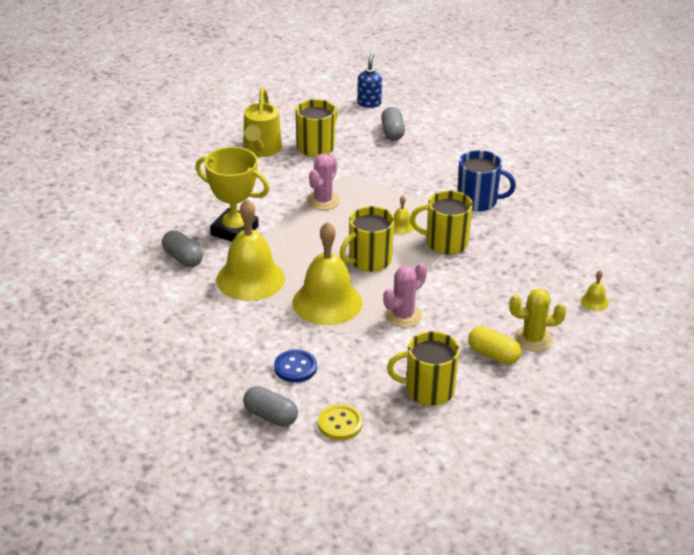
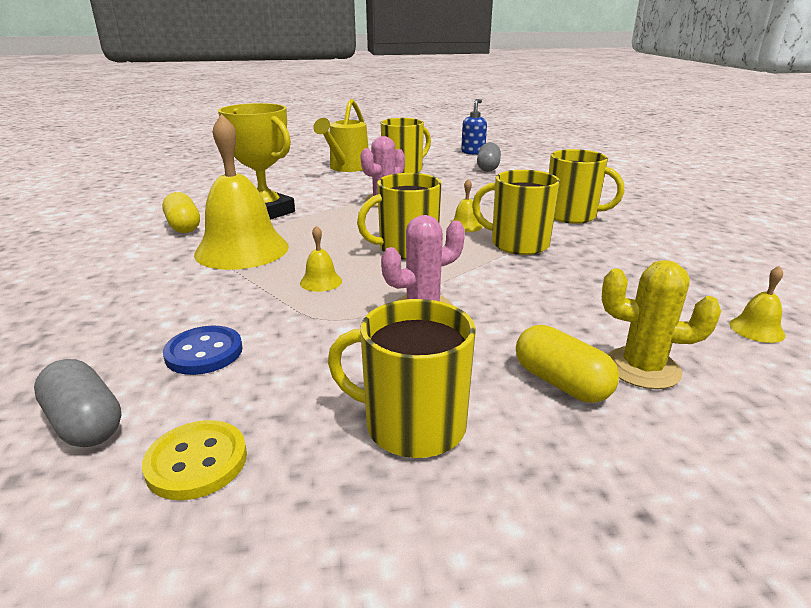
camera: 15 degrees right, 10 degrees down
grey capsule [162,230,203,267] -> yellow capsule [162,192,200,233]
yellow bell [293,222,363,325] -> yellow bell [300,225,342,292], size x0.41
blue mug [457,150,516,212] -> yellow mug [549,149,624,224]

